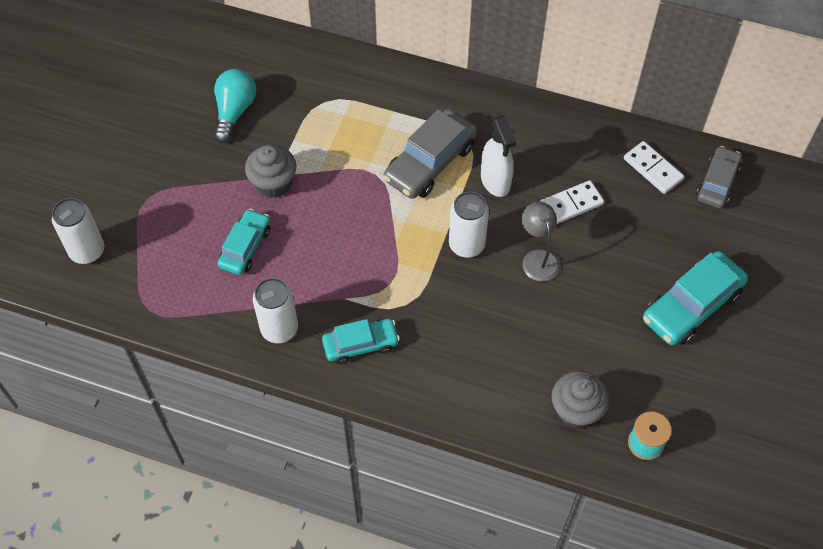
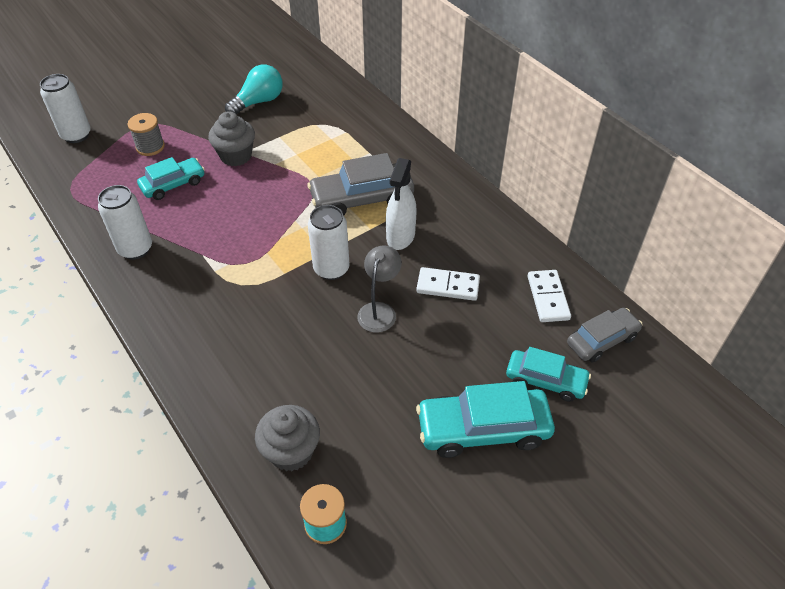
camera: 35 degrees right, 10 degrees down
turquoise car [322,319,400,364] -> turquoise car moved to [506,347,591,402]
none -> grey spool [127,113,165,156]

